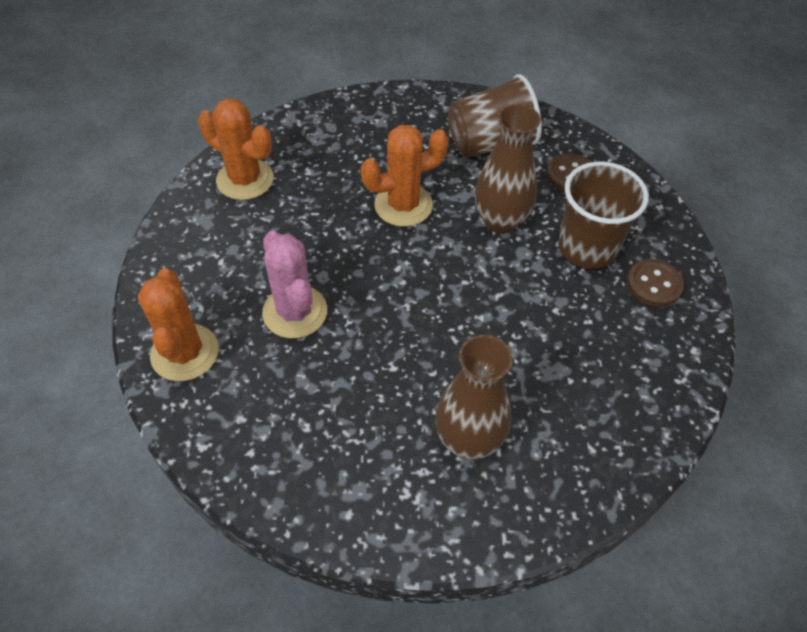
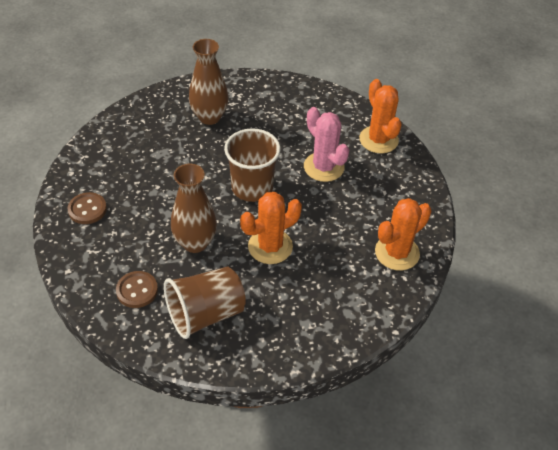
camera: 170 degrees right, 5 degrees down
orange cactus [198,98,274,200] -> orange cactus turned 60 degrees counterclockwise [375,198,432,270]
brown cup [558,162,649,269] -> brown cup moved to [224,128,281,202]

